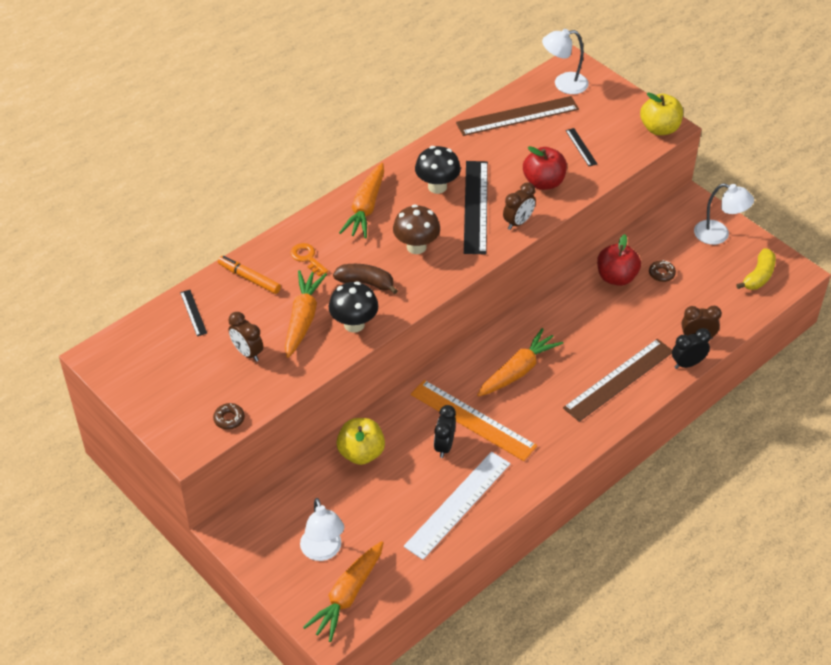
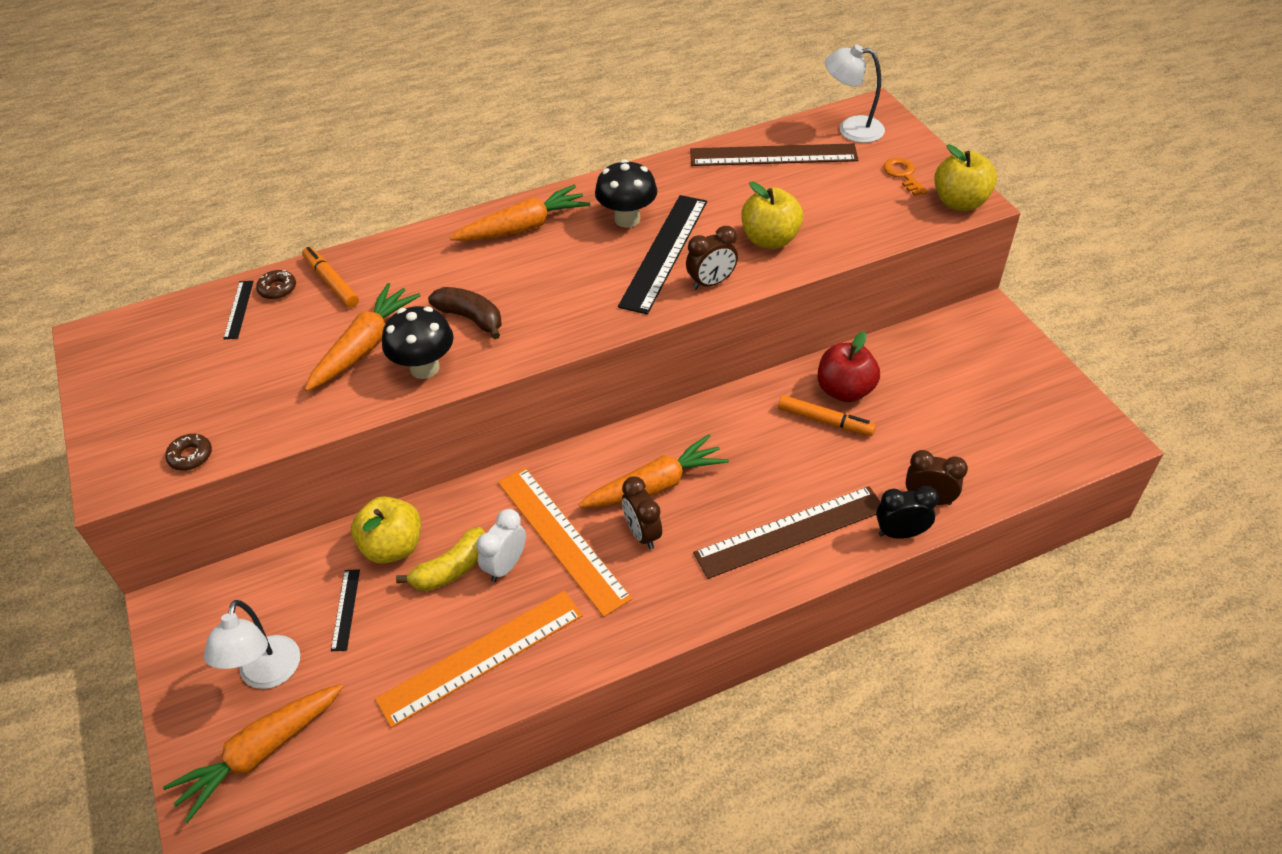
camera: 20 degrees right, 0 degrees up
brown clock [228,312,263,362] -> brown clock moved to [622,476,662,550]
orange key [291,243,328,276] -> orange key moved to [883,158,928,196]
orange carrot [339,163,384,238] -> orange carrot turned 150 degrees counterclockwise [450,184,590,241]
brown mushroom [393,204,440,254] -> none
white ruler [404,452,511,560] -> orange ruler [375,591,583,728]
black clock [434,405,456,458] -> white clock [476,509,526,582]
red apple [523,146,567,190] -> yellow apple [741,182,803,249]
black ruler [566,128,597,166] -> black ruler moved to [331,569,360,651]
brown donut [649,260,676,282] -> brown donut moved to [256,270,296,299]
white lamp [694,183,754,245] -> none
yellow banana [736,248,776,290] -> yellow banana moved to [396,527,485,591]
none -> orange marker [778,395,876,436]

